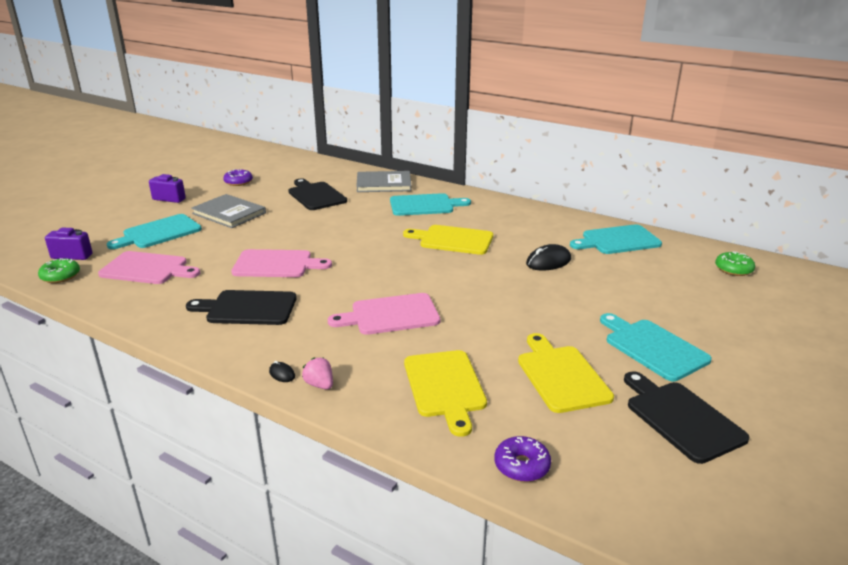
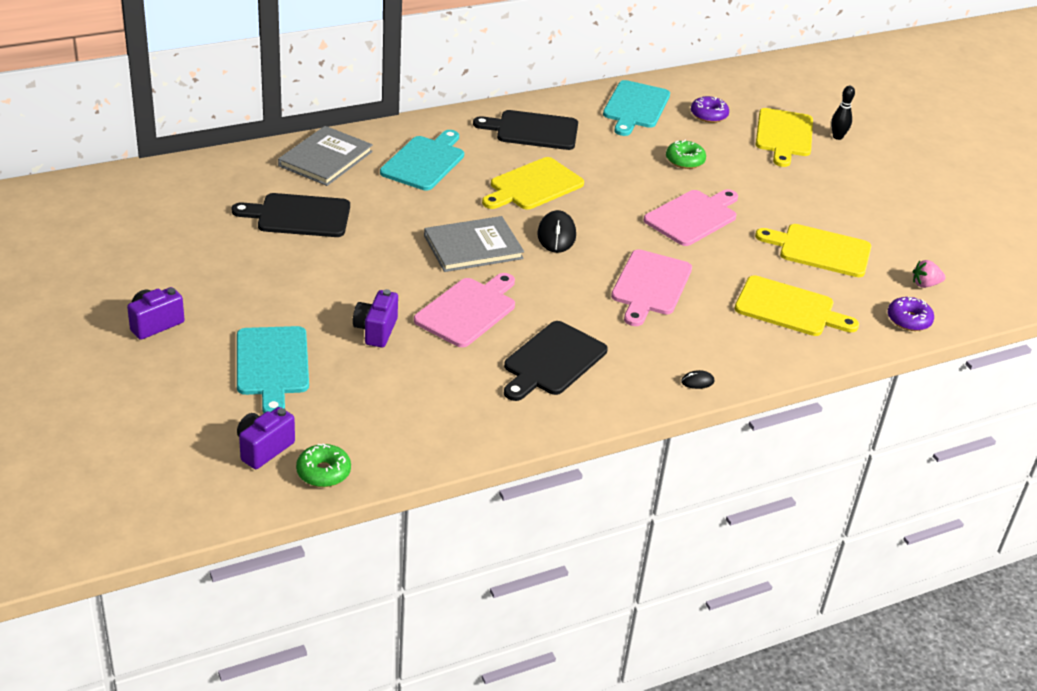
camera: 60 degrees left, 10 degrees up
pink cutting board [98,251,200,284] -> pink cutting board moved to [643,189,738,246]
grey book [191,194,266,228] -> grey book moved to [424,216,524,272]
purple donut [223,169,253,186] -> purple donut moved to [691,96,729,123]
pink strawberry [302,357,333,390] -> pink strawberry moved to [913,260,945,288]
black mouse [526,244,571,271] -> black mouse moved to [537,210,576,253]
turquoise cutting board [600,313,712,381] -> none
black cutting board [624,371,749,464] -> black cutting board moved to [473,110,578,150]
green donut [715,251,755,276] -> green donut moved to [666,140,706,169]
none -> purple camera [353,289,398,348]
none -> yellow cutting board [756,108,813,167]
none -> black bowling pin [831,86,855,140]

